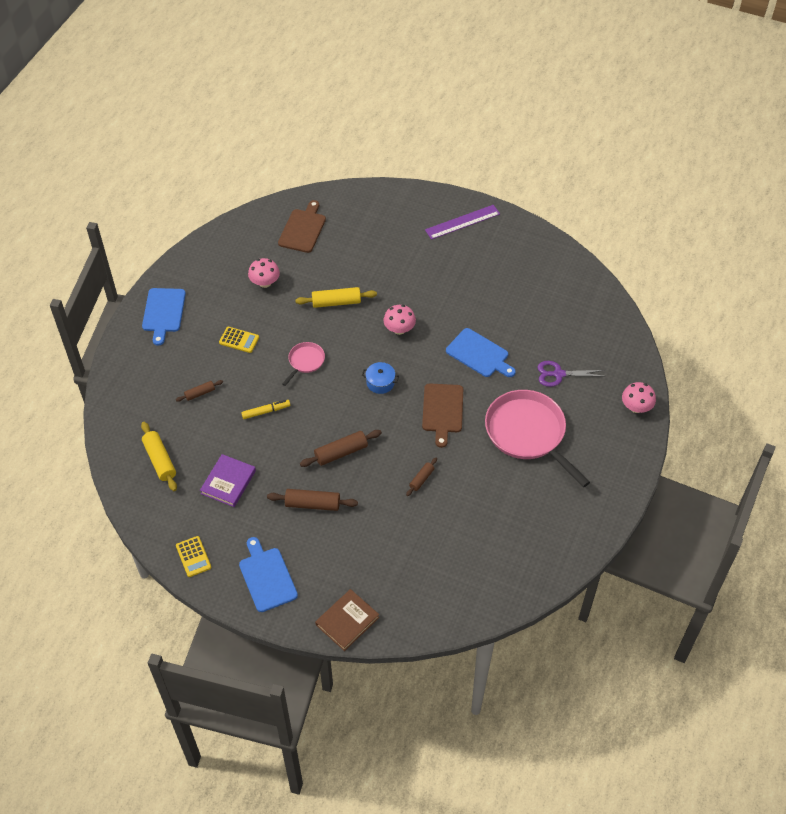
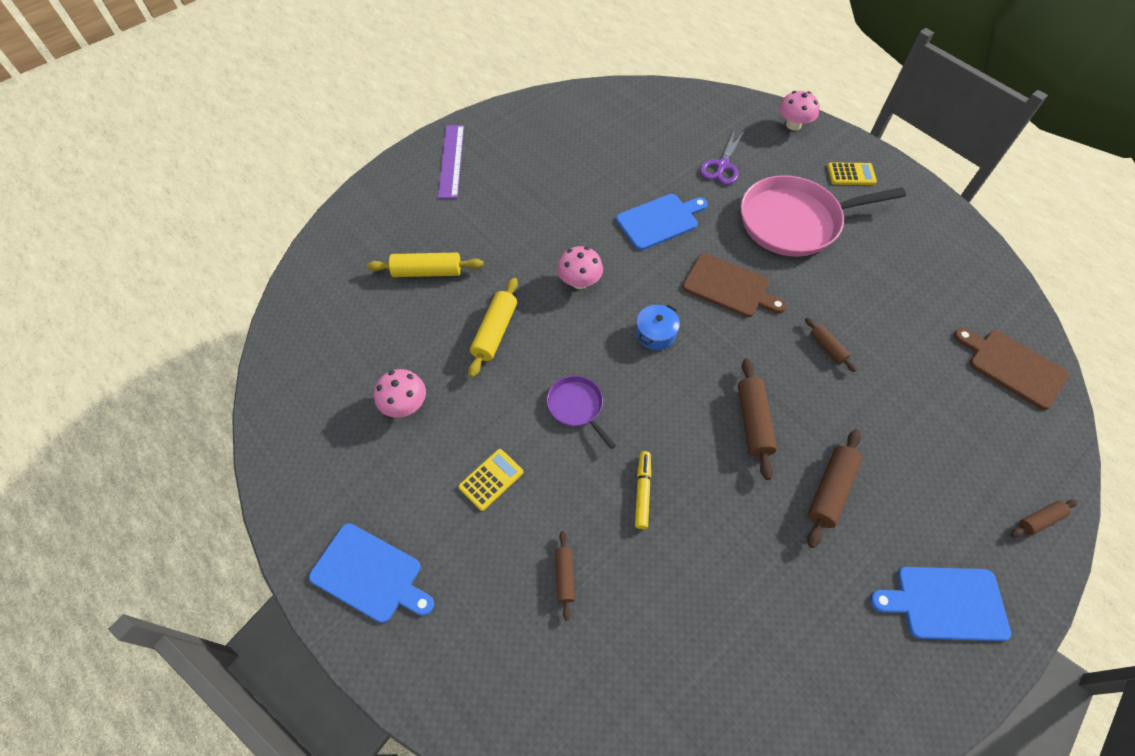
camera: 65 degrees left, 5 degrees up
yellow rolling pin [141,422,177,491] -> yellow rolling pin moved to [367,252,484,277]
yellow calculator [176,536,211,577] -> yellow calculator moved to [827,162,877,185]
purple book [200,454,256,507] -> none
brown cutting board [278,200,326,253] -> brown cutting board moved to [954,328,1069,410]
pink pan [282,342,325,386] -> purple pan [547,376,616,449]
brown book [315,589,379,651] -> brown rolling pin [1011,499,1078,537]

